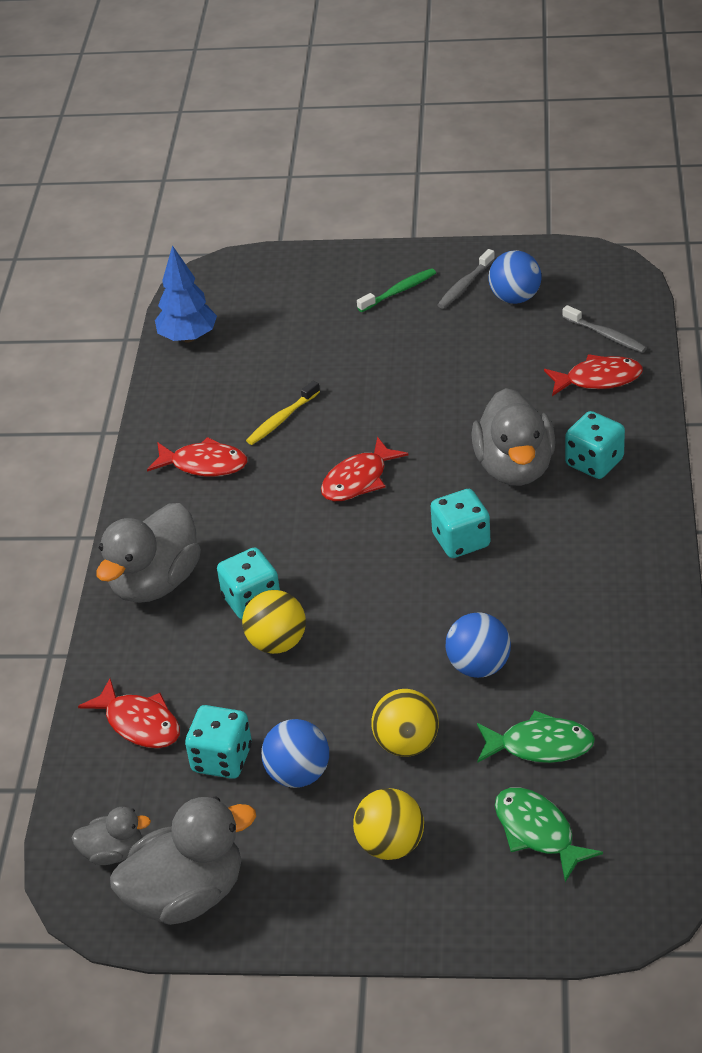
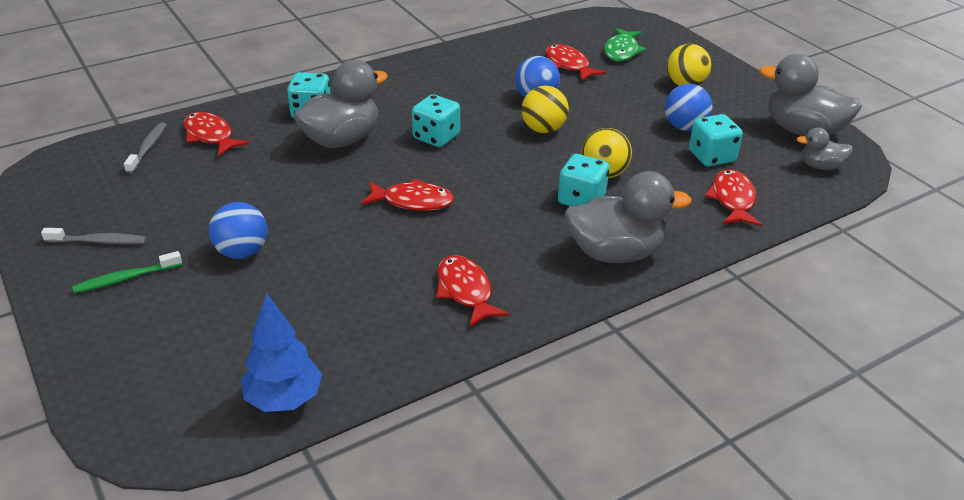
camera: 130 degrees left, 5 degrees down
grey duck [72,807,151,865] -> grey duck turned 45 degrees counterclockwise [796,127,853,170]
yellow toothbrush [246,380,320,445] -> none
green toothbrush [357,268,436,312] -> green toothbrush turned 45 degrees counterclockwise [72,251,182,293]
yellow ball [371,689,439,757] -> yellow ball moved to [521,86,569,133]
green fish [477,710,595,763] -> red fish [545,44,606,82]
blue ball [488,250,542,304] -> blue ball moved to [209,202,268,259]

